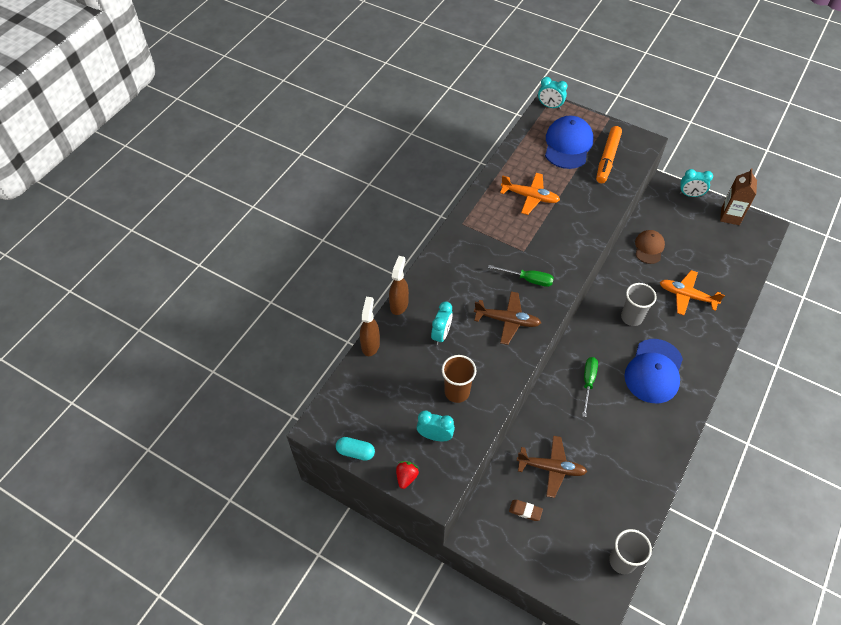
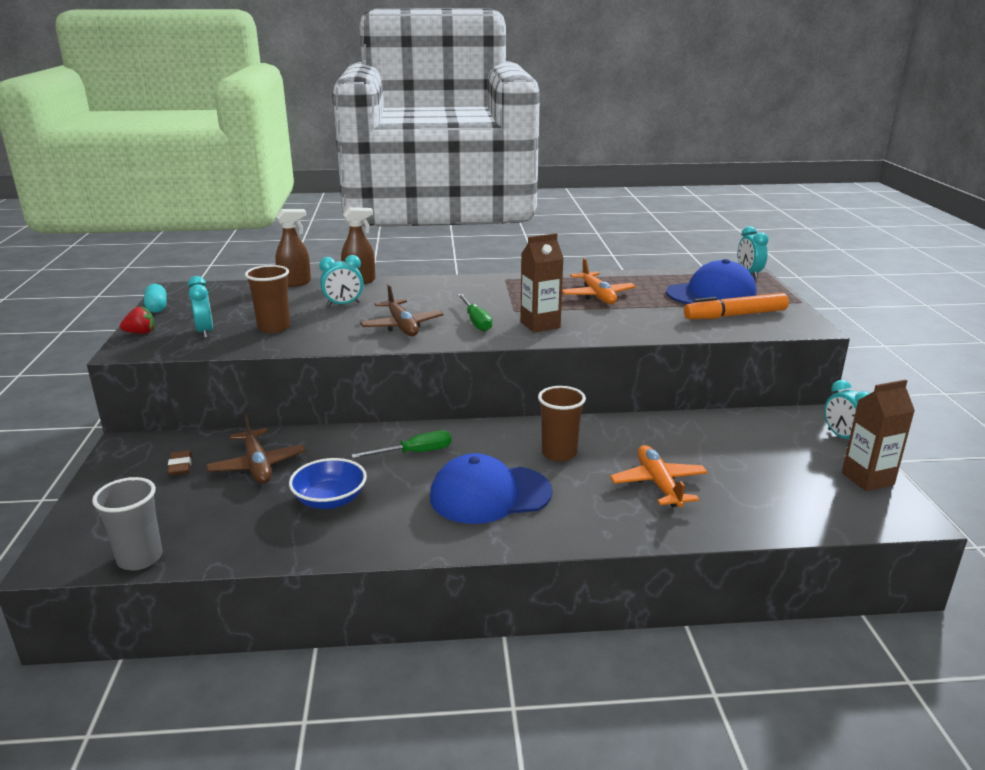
camera: 55 degrees right, 30 degrees down
grey cup [621,283,657,326] -> brown cup [538,386,586,462]
brown cap [635,230,665,264] -> none
none -> blue bowl [289,458,367,509]
none -> brown carton [520,233,564,333]

